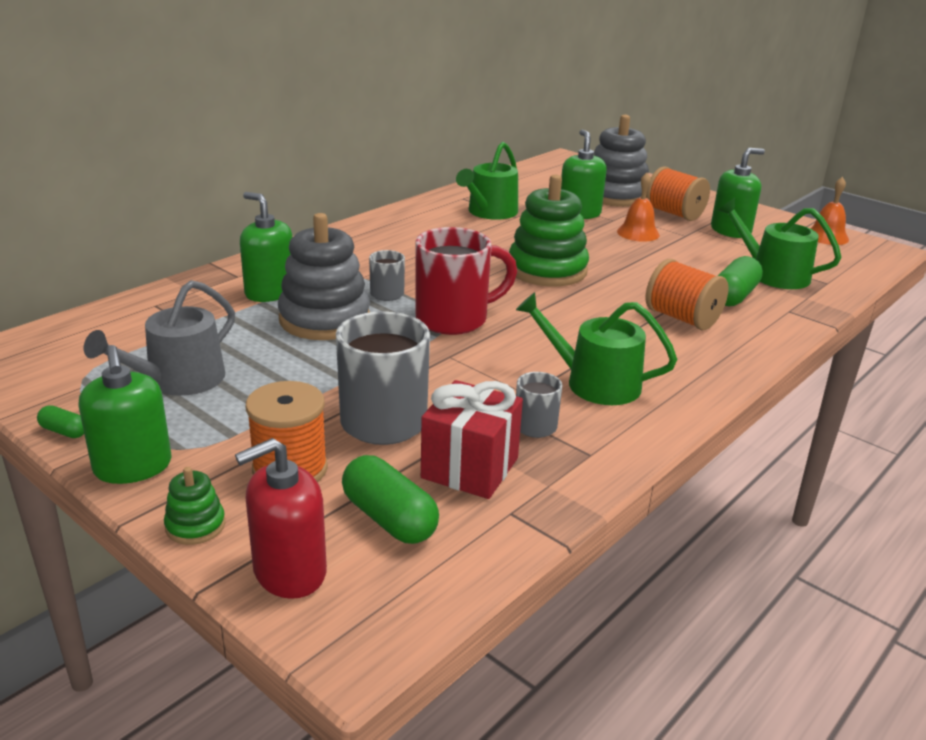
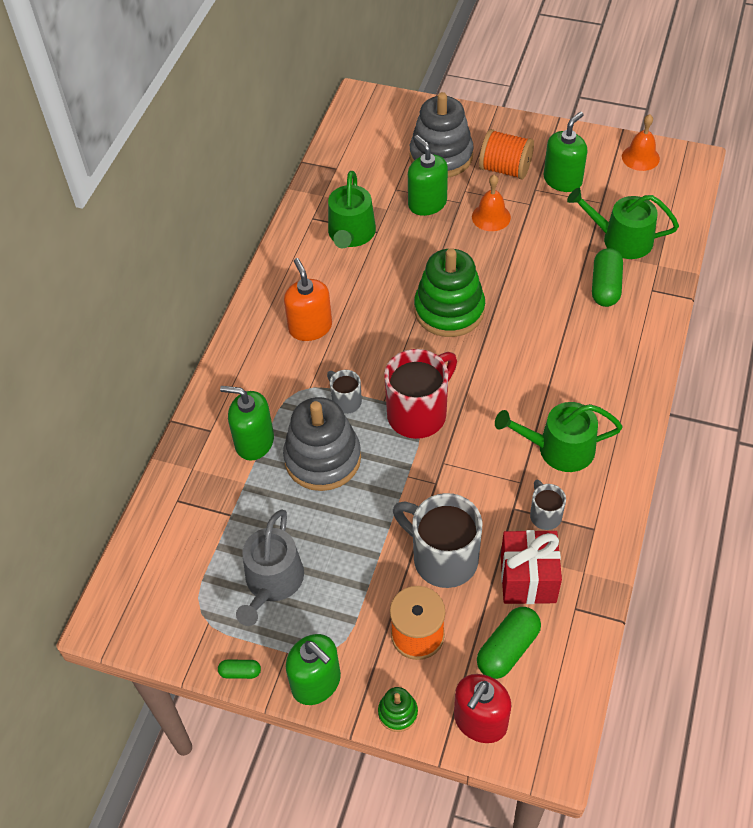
camera: 20 degrees left, 25 degrees up
green capsule [342,455,439,544] -> green capsule turned 75 degrees counterclockwise [477,607,541,679]
orange spool [646,259,729,330] -> none
none -> orange soap dispenser [284,258,332,341]

